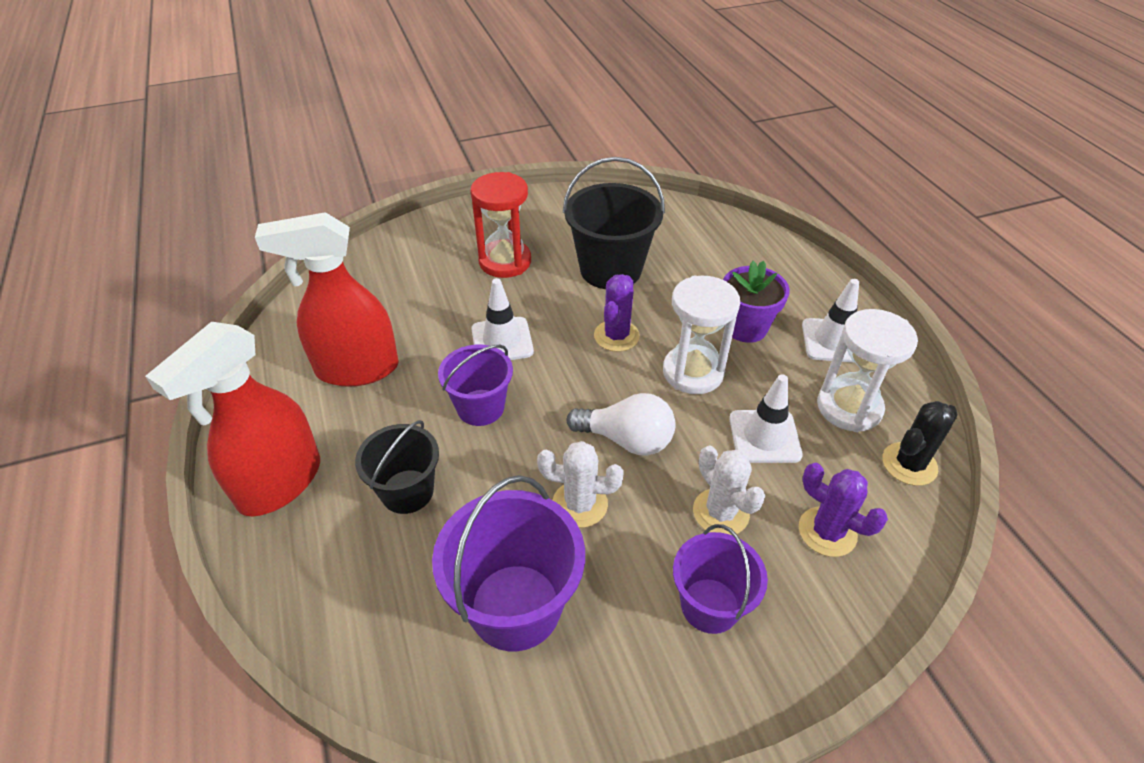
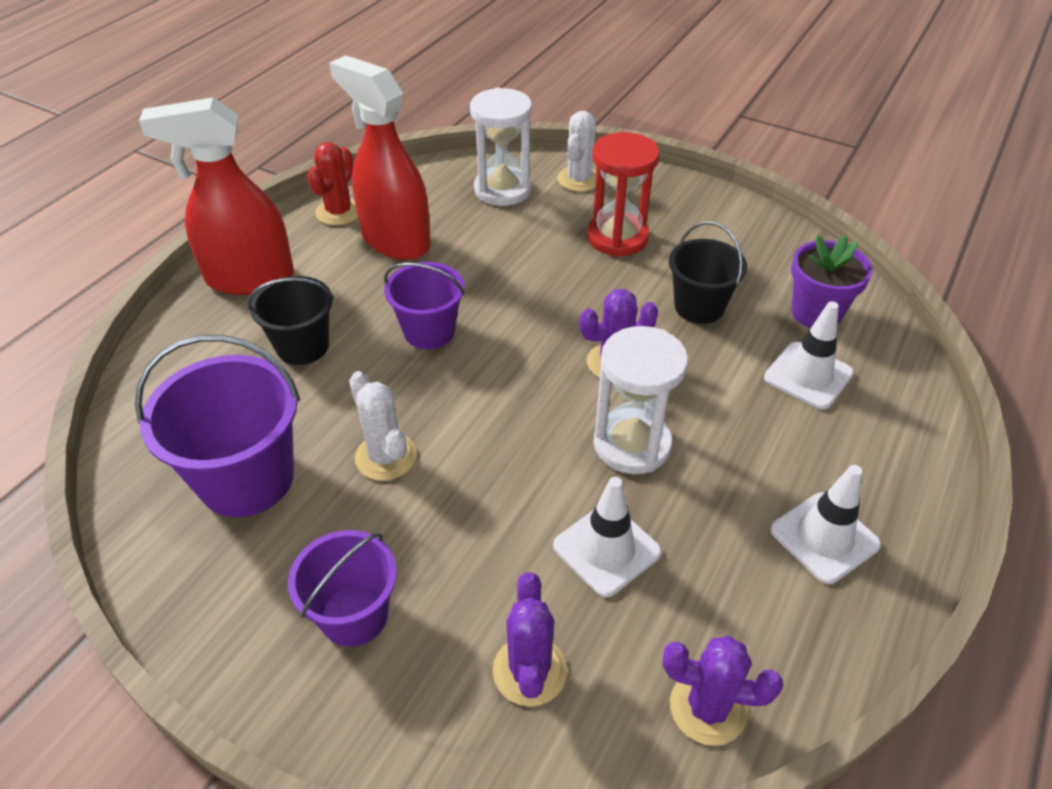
camera: 50 degrees right, 0 degrees up
white traffic cone [471,278,534,360] -> white traffic cone moved to [764,301,854,410]
black bucket [563,157,665,289] -> black bucket [669,221,747,324], size x0.64
white light bulb [567,393,676,456] -> none
white cactus [693,446,765,535] -> white cactus moved to [557,111,596,192]
purple flower pot [723,261,790,343] -> purple flower pot moved to [791,235,873,328]
white hourglass [817,309,918,432] -> white hourglass moved to [470,88,532,206]
black cactus [882,401,958,486] -> purple cactus [662,636,783,746]
none -> red cactus [307,142,358,226]

